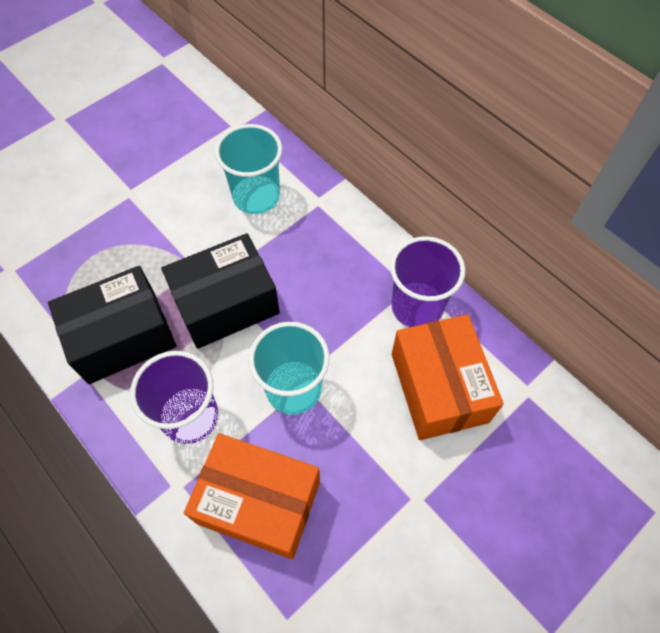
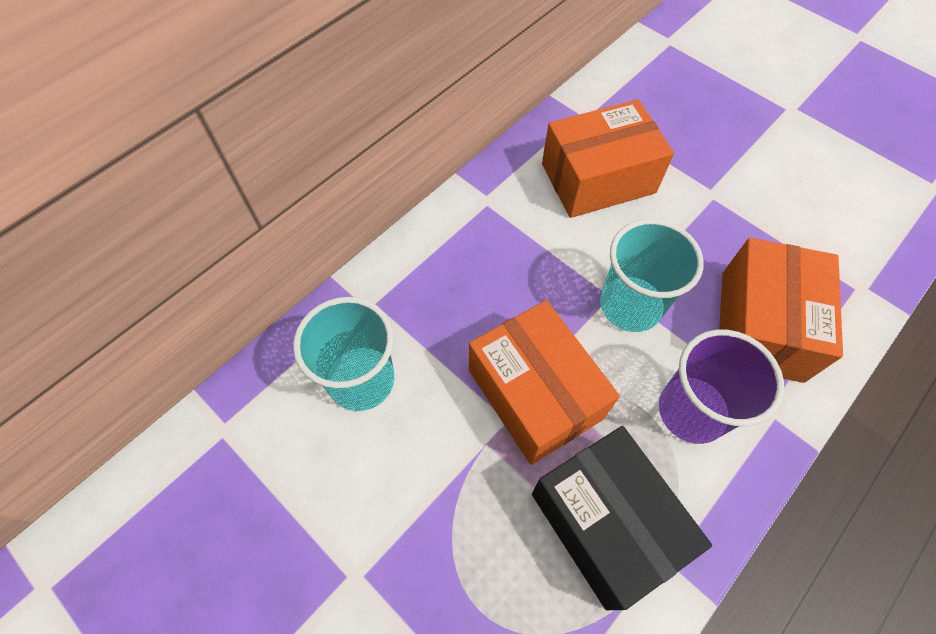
camera: 95 degrees left, 0 degrees up
black box [161,233,280,349] -> orange box [469,300,620,465]
purple cup [390,236,465,327] -> none

